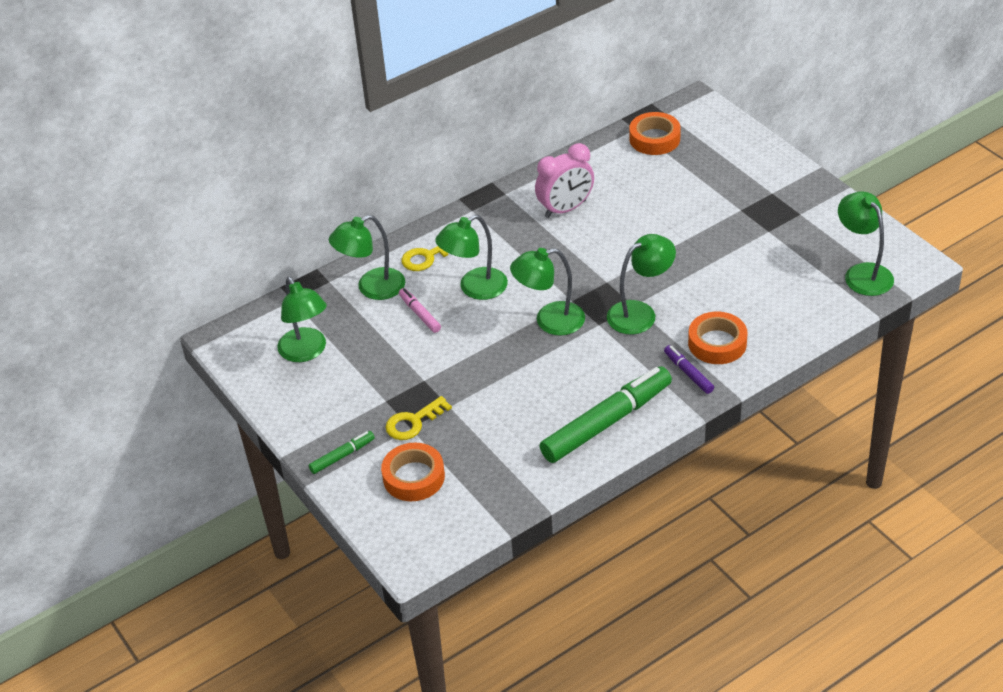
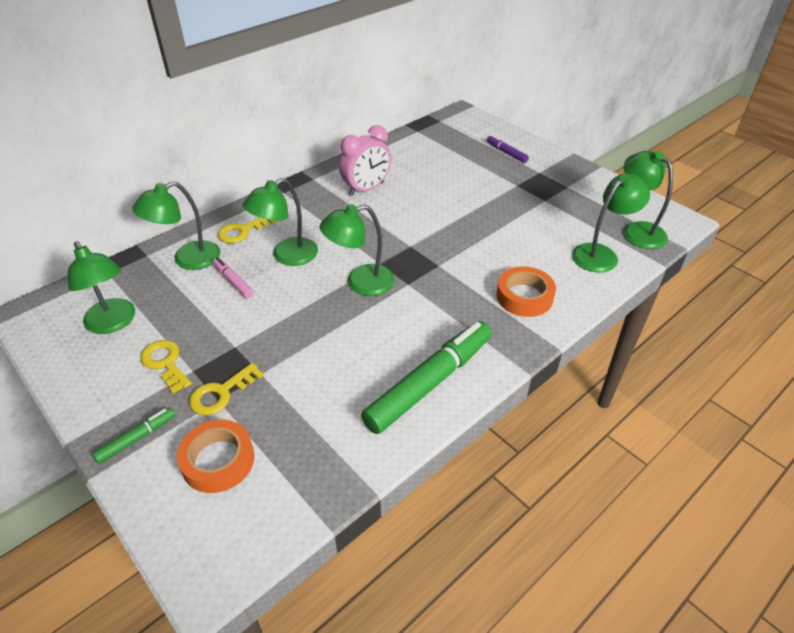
camera: 10 degrees left, 0 degrees up
green lamp [607,234,676,334] -> green lamp moved to [572,173,650,273]
orange tape [629,112,681,155] -> none
purple marker [664,345,714,394] -> purple marker moved to [487,135,529,163]
none -> yellow key [140,340,192,394]

